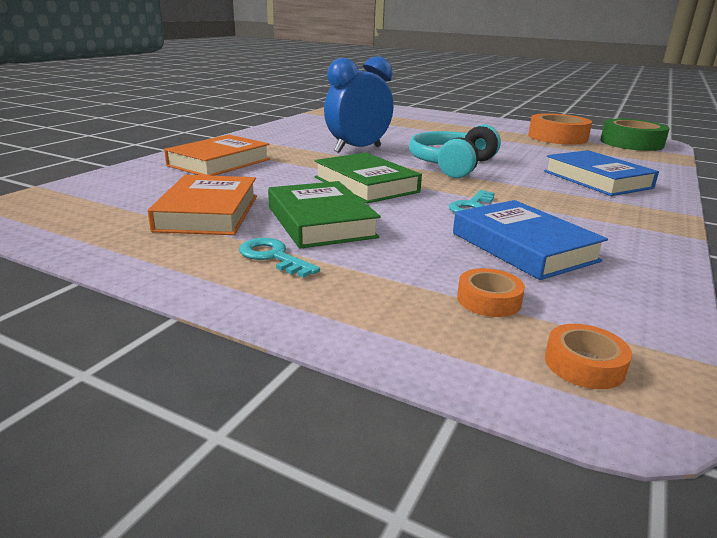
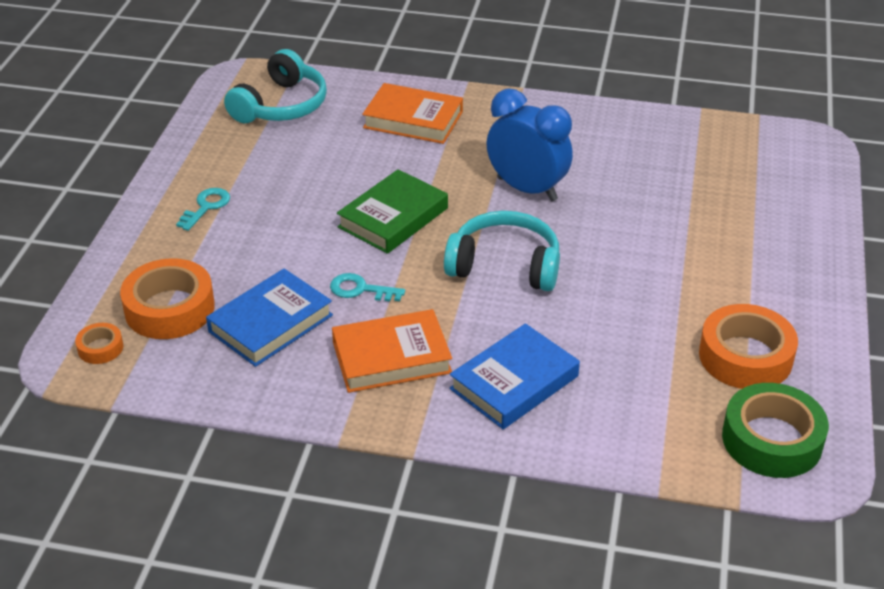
camera: 75 degrees right, 15 degrees up
orange book [148,175,257,235] -> orange book moved to [332,309,452,393]
green book [268,181,381,249] -> none
orange tape [457,268,525,317] -> orange tape [120,258,215,339], size x2.05
none -> turquoise headphones [224,49,327,123]

